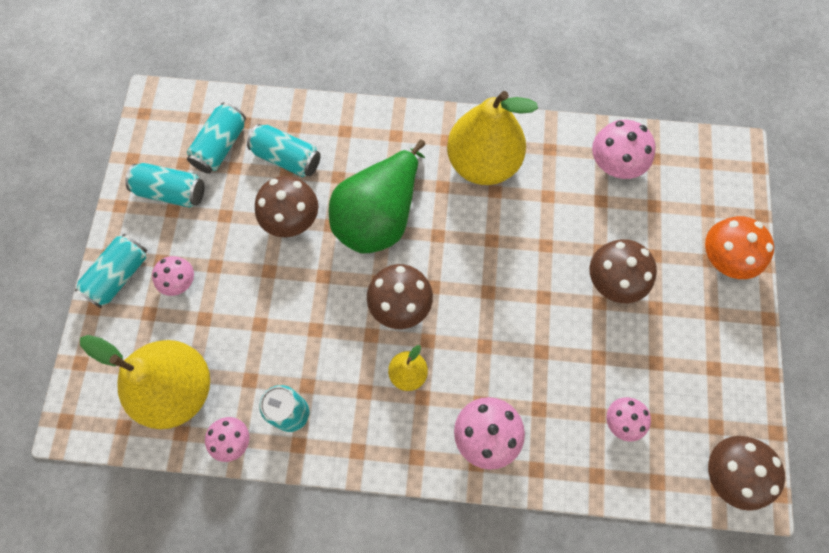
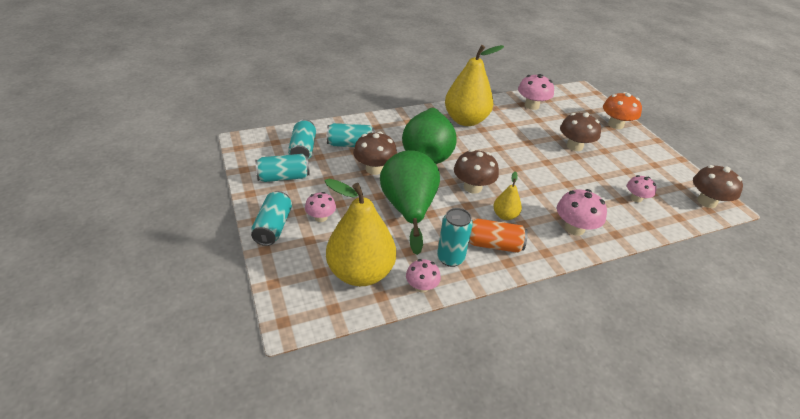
camera: 30 degrees left, 30 degrees down
none -> green pear [380,150,440,255]
none -> orange can [469,219,528,253]

